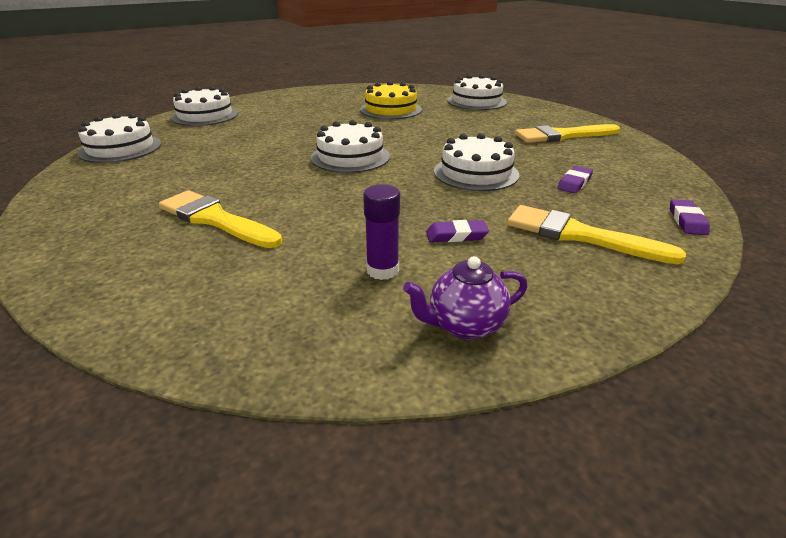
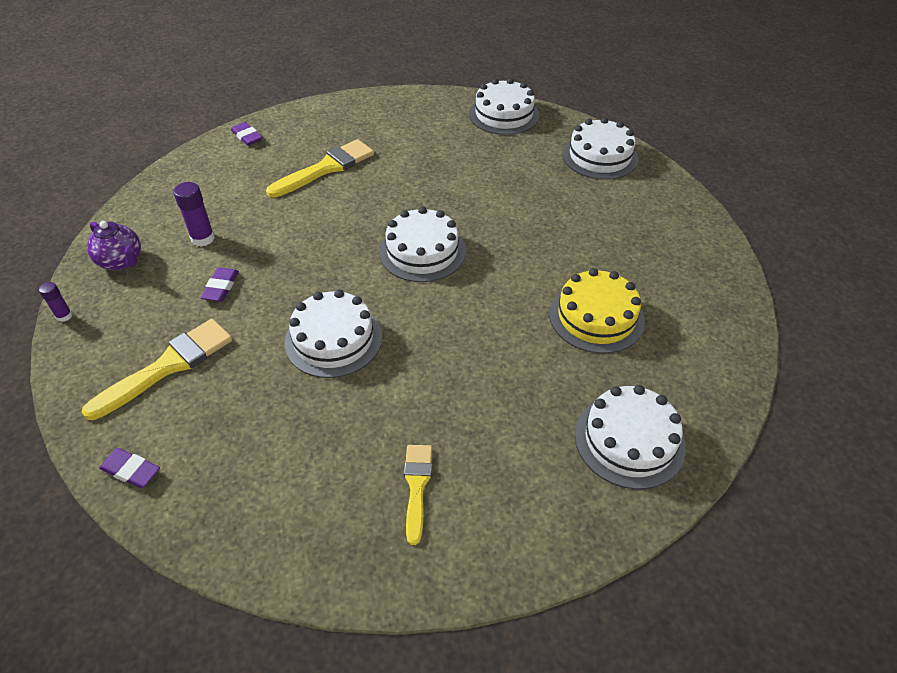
camera: 105 degrees right, 15 degrees up
purple teapot [403,256,527,340] -> purple teapot turned 135 degrees clockwise [87,221,141,271]
yellow brush [515,124,620,143] -> yellow brush [404,445,432,545], size x0.61
purple eraser [557,166,593,194] -> purple eraser moved to [231,122,262,146]
none -> purple glue stick [39,282,73,322]

